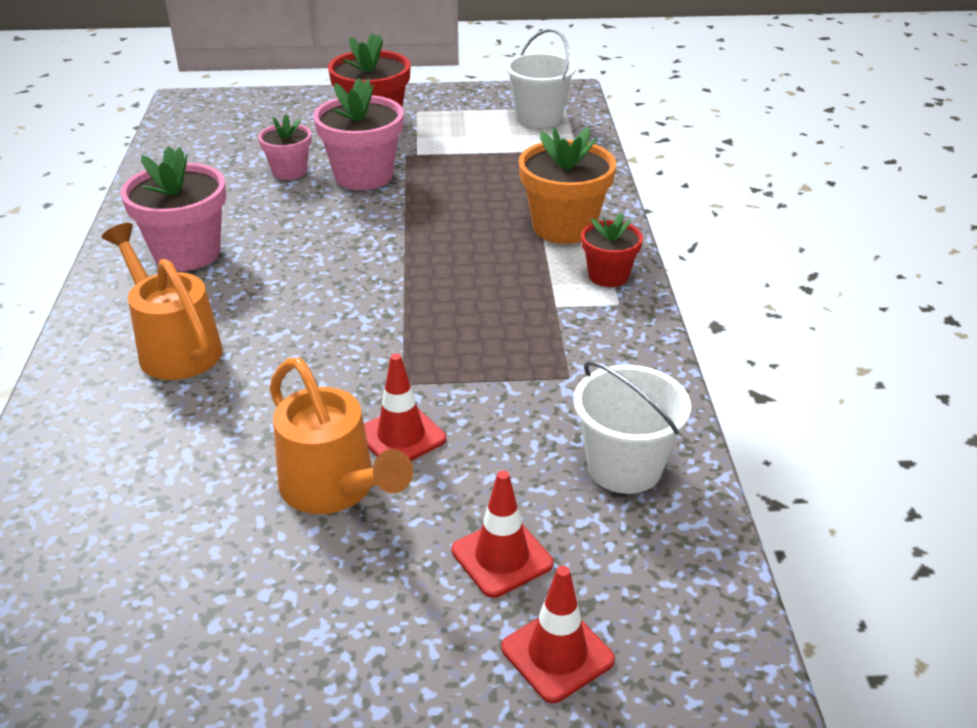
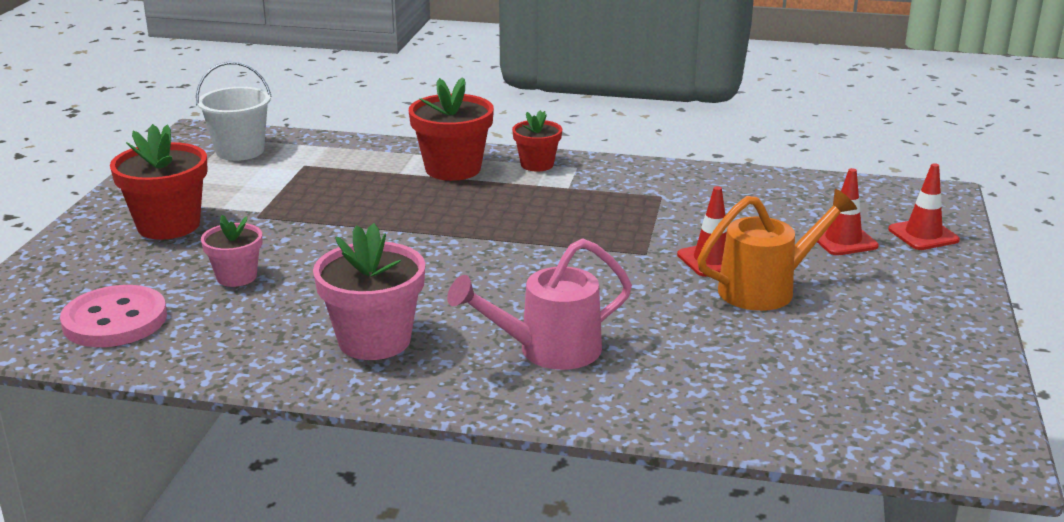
camera: 75 degrees left, 10 degrees down
orange watering can [102,223,223,380] -> pink watering can [447,238,632,370]
pink flower pot [313,78,404,190] -> none
orange flower pot [519,127,616,244] -> red flower pot [409,77,494,181]
white bucket [573,361,691,494] -> none
none -> pink button [60,285,167,347]

